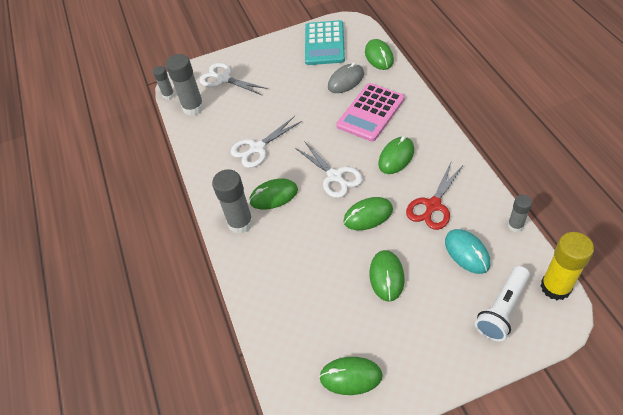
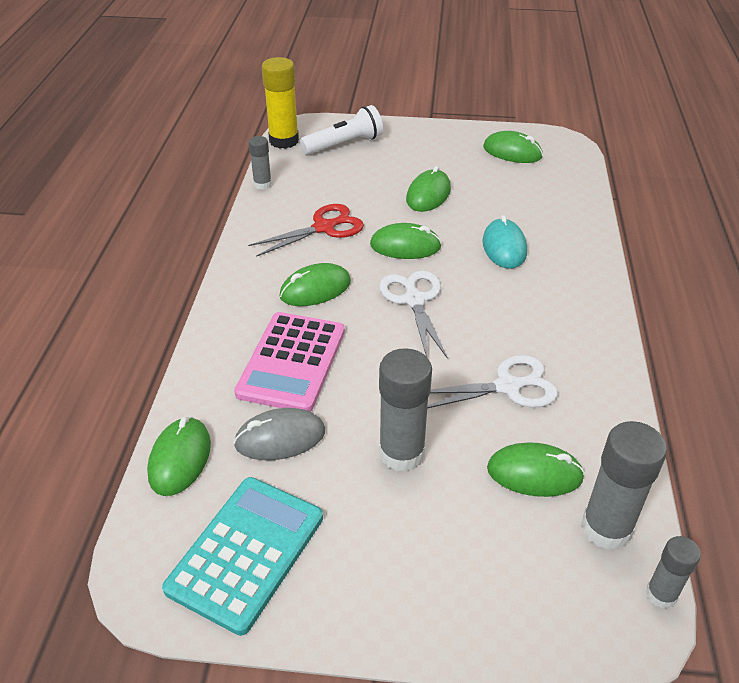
camera: 160 degrees left, 10 degrees down
white scissors [199,63,267,95] -> none
grey glue stick [212,169,253,234] -> grey glue stick moved to [379,348,432,472]
green mouse [249,179,298,210] -> green mouse moved to [487,443,585,497]
pink calculator [336,83,405,142] -> pink calculator turned 135 degrees clockwise [234,312,345,412]
turquoise mouse [445,229,490,274] -> turquoise mouse moved to [482,215,527,269]

